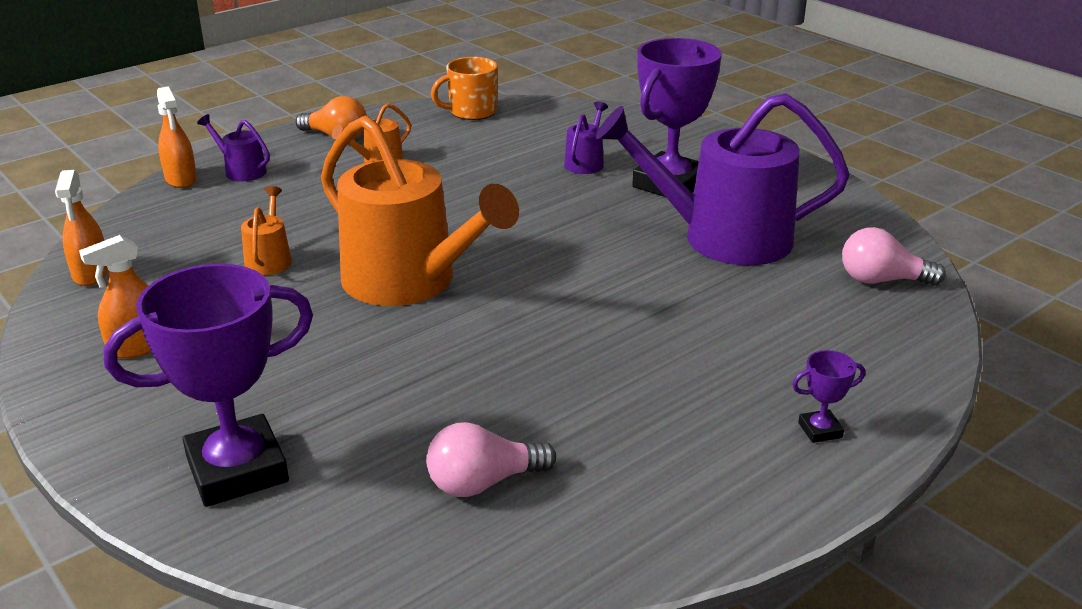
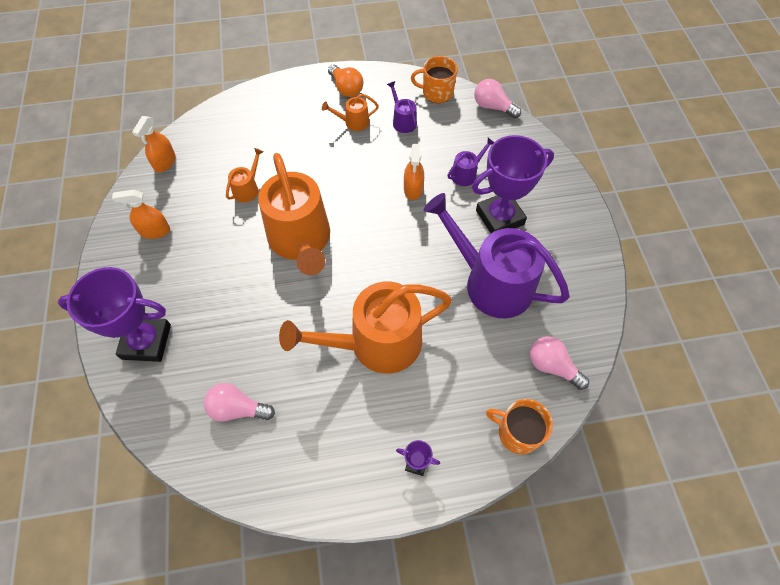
camera: 30 degrees right, 30 degrees up
orange spray bottle [157,86,197,188] -> orange spray bottle moved to [404,144,424,200]
purple watering can [197,114,270,181] -> purple watering can moved to [387,81,417,133]
none -> orange watering can [279,282,452,373]
none -> pink light bulb [474,79,521,118]
none -> orange mug [486,399,553,455]

